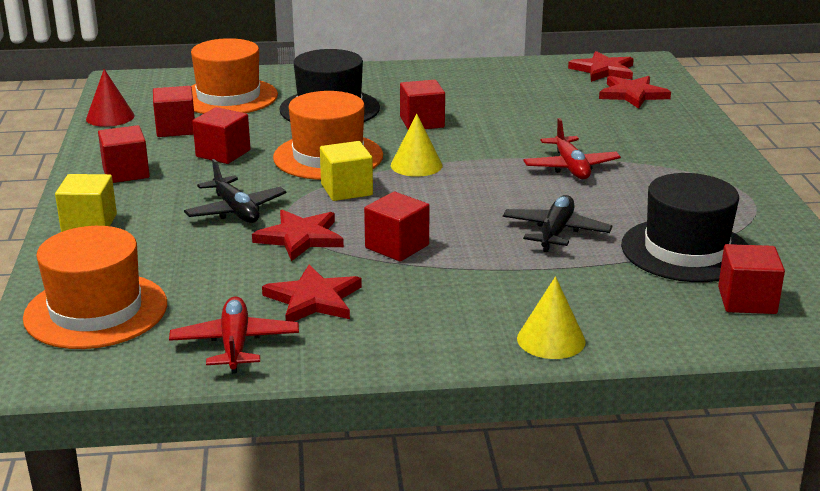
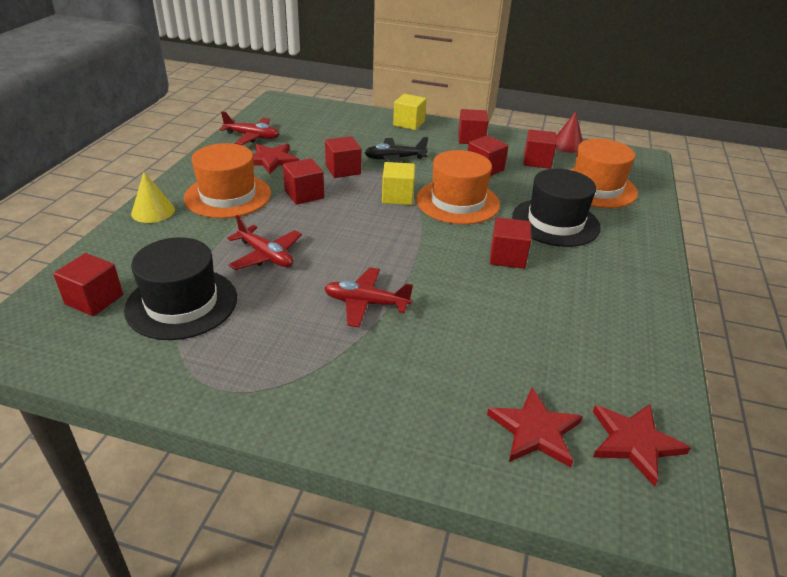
camera: 110 degrees right, 10 degrees up
orange hat [23,226,167,349] -> orange hat moved to [184,143,271,218]
red star [252,210,344,261] -> red cube [325,136,361,178]
yellow cone [391,114,443,177] -> none
black plane [503,195,612,252] -> red plane [227,215,302,270]

